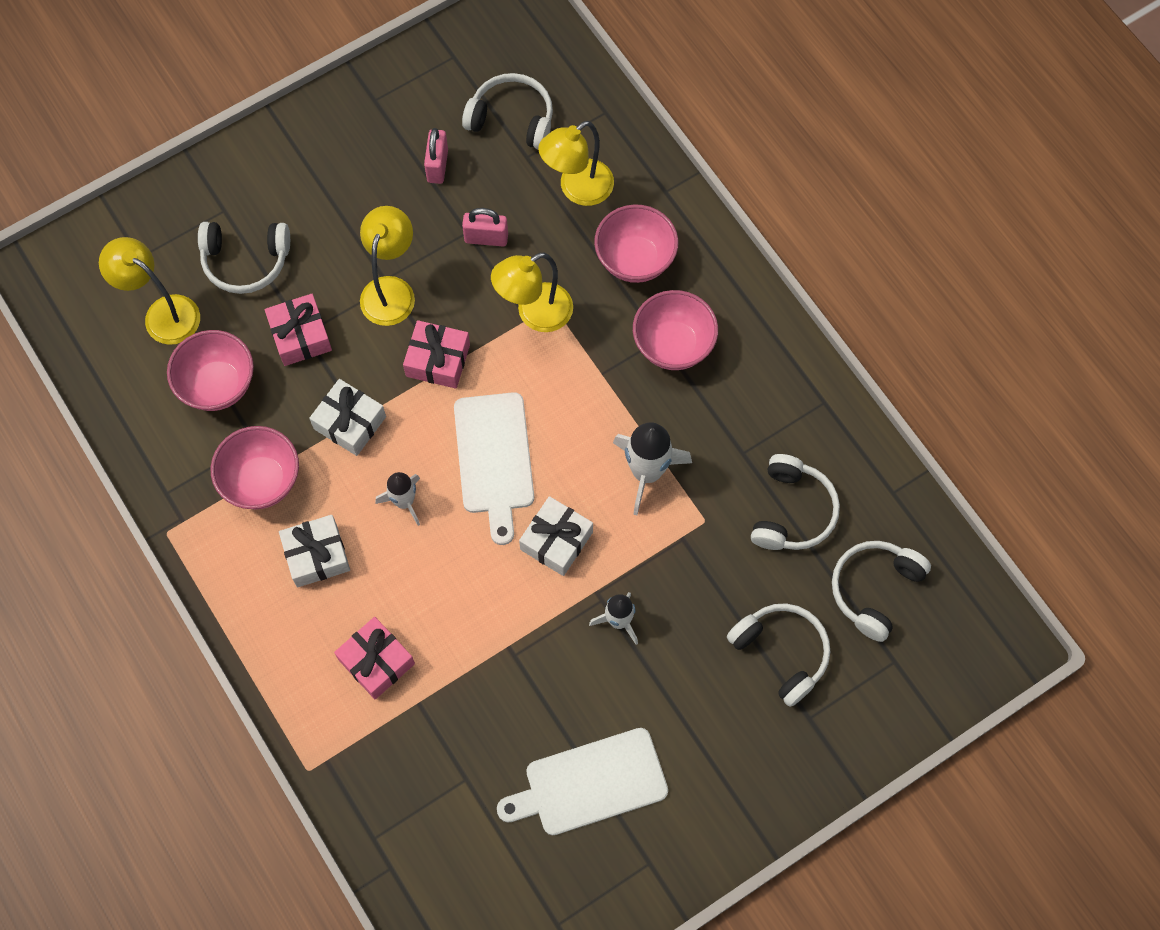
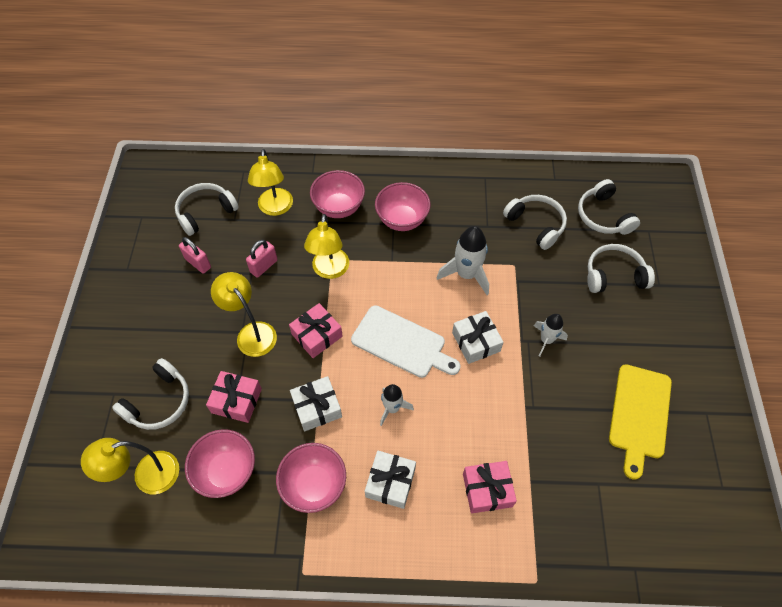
camera: 55 degrees left, 10 degrees down
white cutting board [497,728,668,835] -> yellow cutting board [609,364,672,480]

